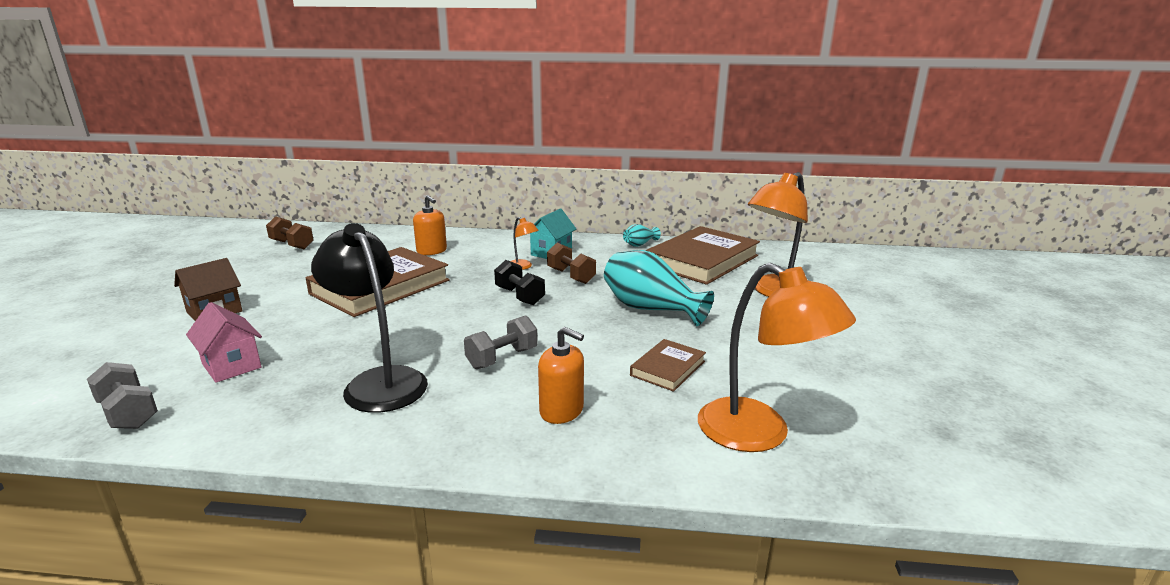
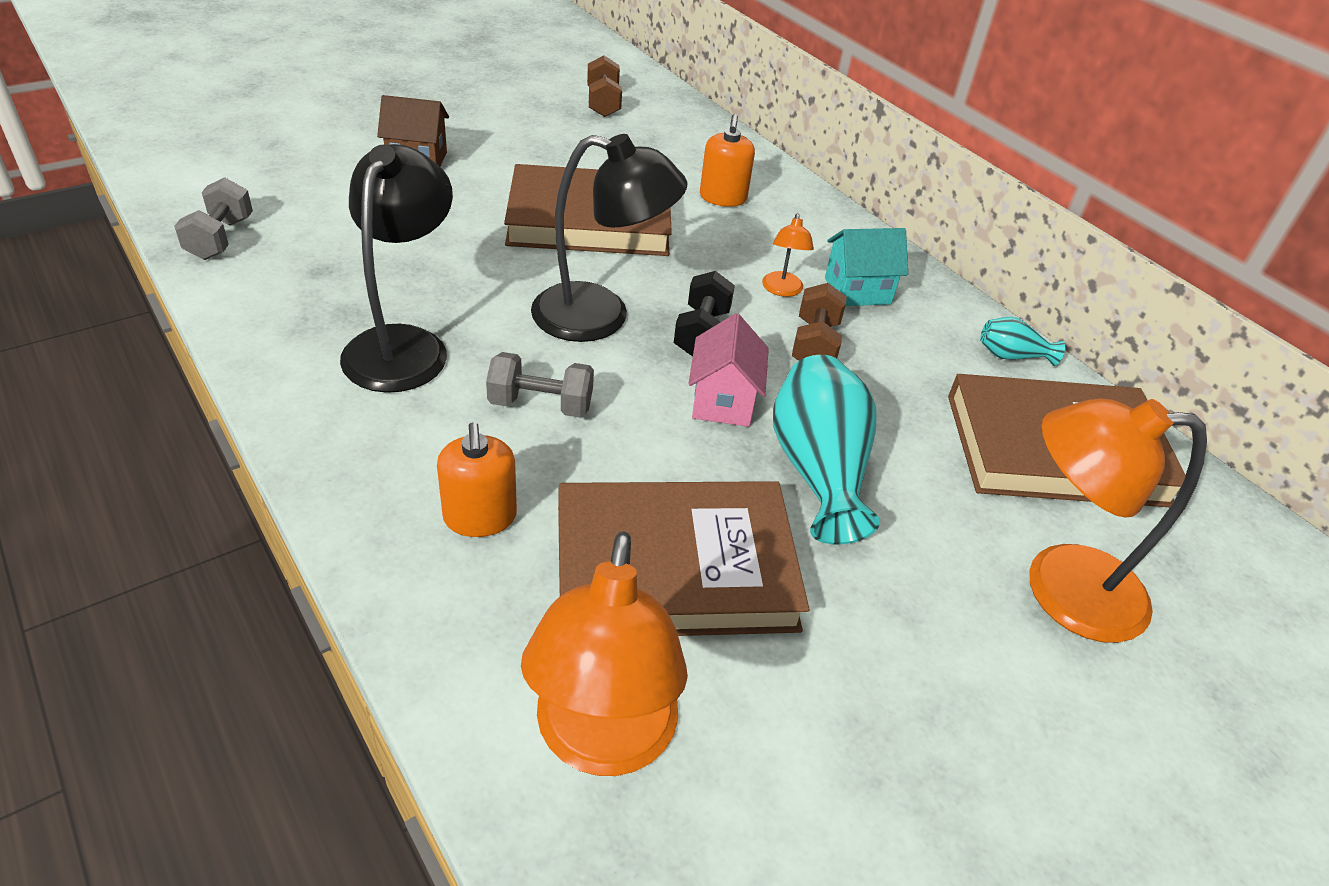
camera: 45 degrees right, 20 degrees up
pink house [186,302,262,383] -> pink house moved to [688,313,769,427]
brown book [630,339,706,392] -> brown book [558,481,809,636], size x2.08
none -> black lamp [531,134,688,342]

